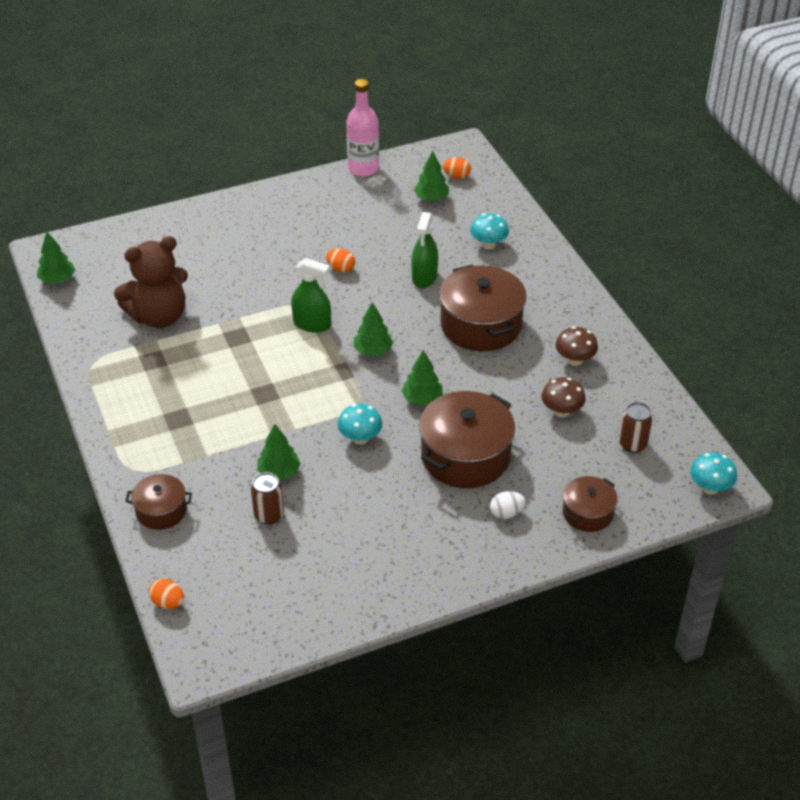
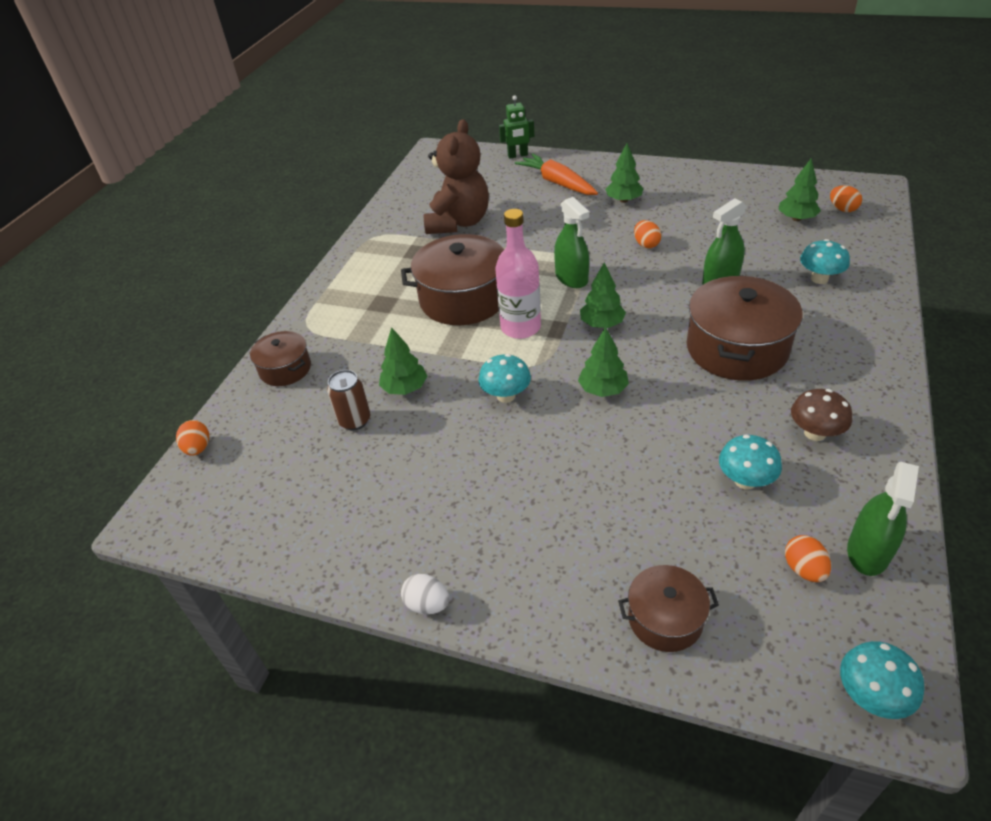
camera: 45 degrees right, 0 degrees up
green tree [37,232,75,284] -> green tree moved to [605,143,644,203]
brown teddy bear [114,236,188,328] -> brown teddy bear turned 90 degrees counterclockwise [424,119,489,234]
pink bottle [346,79,379,176] -> pink bottle moved to [495,209,541,339]
brown pot [419,391,515,488] -> brown pot moved to [401,234,504,325]
white egg [490,491,526,519] -> white egg moved to [401,574,449,614]
brown mushroom [542,377,586,418] -> turquoise mushroom [719,435,782,489]
brown can [619,402,653,453] -> orange egg [785,535,831,582]
none -> green robot [499,95,534,159]
none -> orange carrot [515,153,598,195]
none -> green spray bottle [847,461,919,576]

